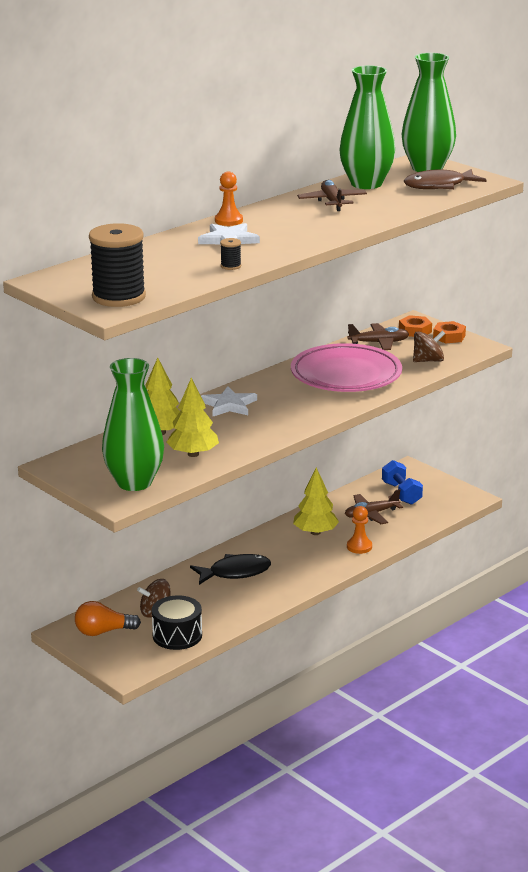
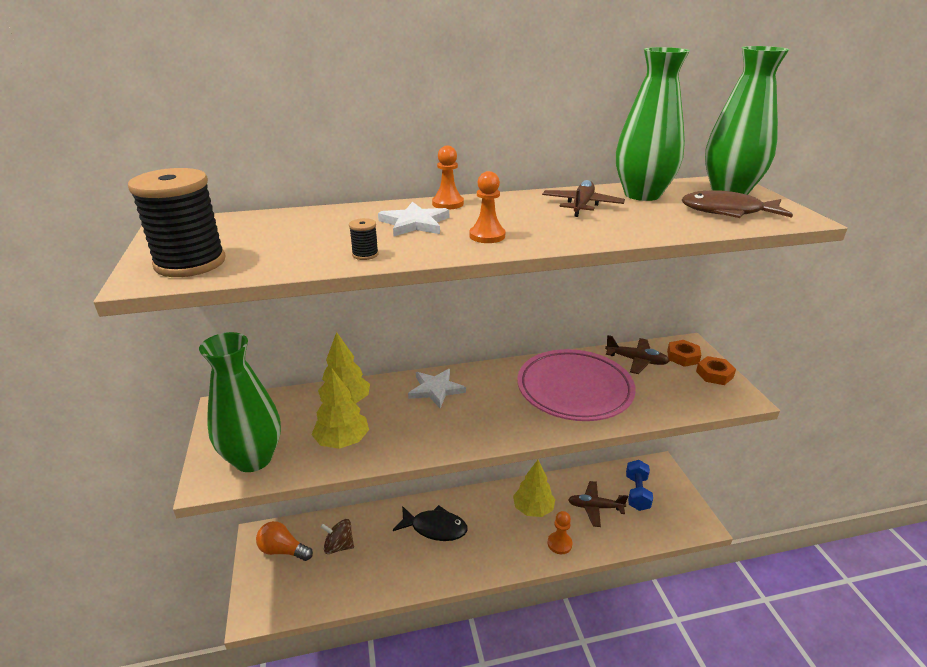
camera: 30 degrees right, 5 degrees up
black drum [152,596,202,650] -> none
brown spinning top [413,331,445,362] -> none
none -> orange pawn [470,171,505,243]

